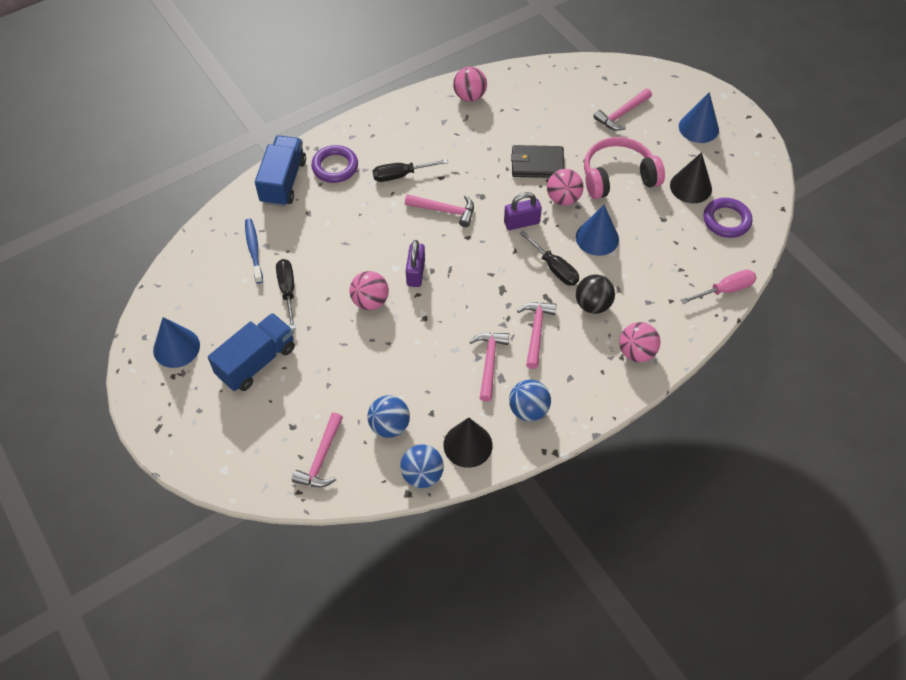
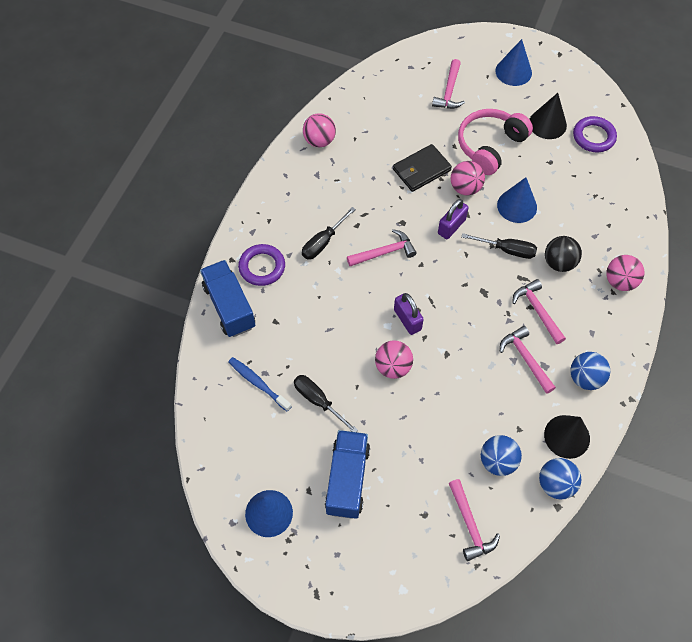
camera: 35 degrees left, 5 degrees up
pink screwdriver [681,270,757,304] -> none

